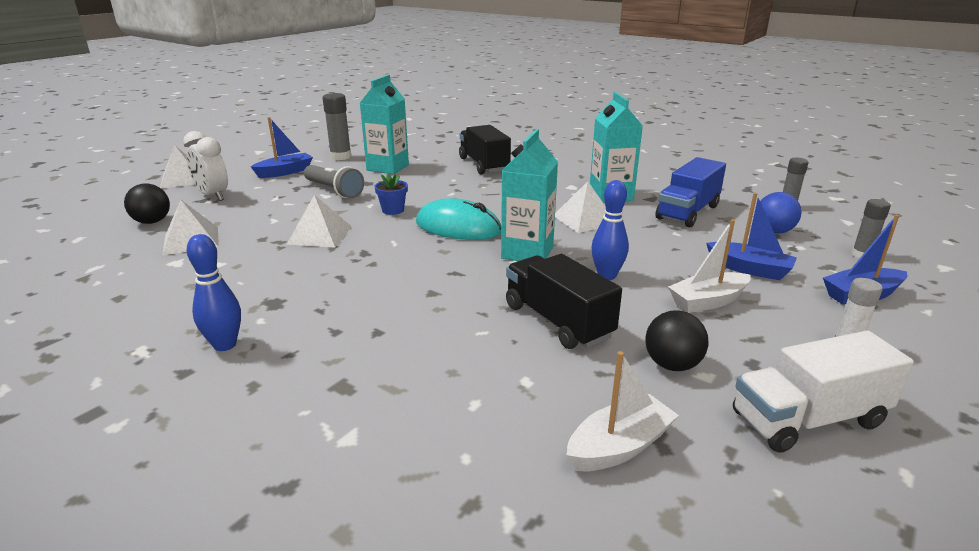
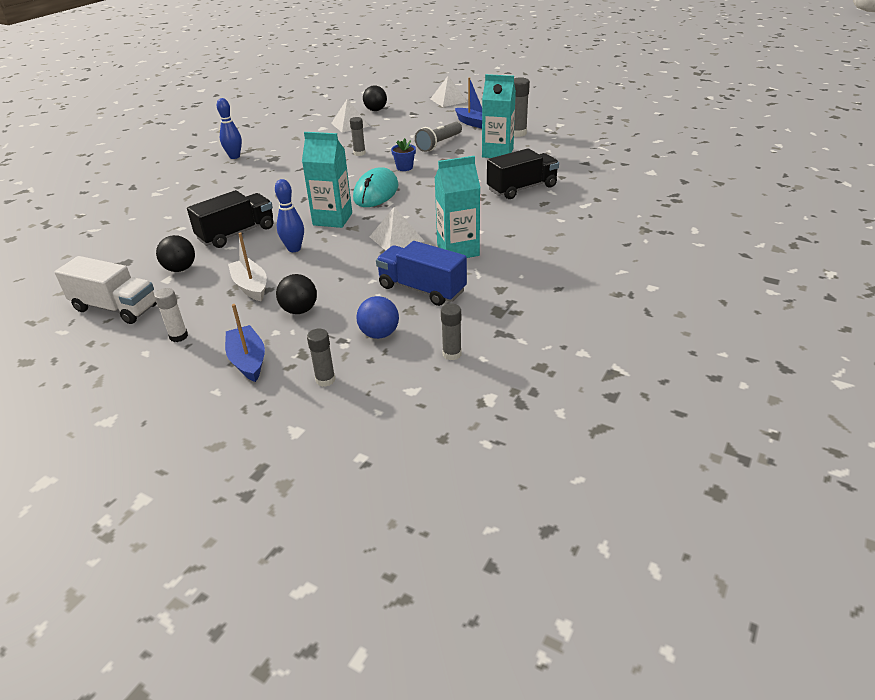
camera: 85 degrees right, 10 degrees up
white clock [183,131,228,201] -> none
white pyramid [287,195,352,247] -> grey glue stick [350,117,366,156]
white boat [567,351,679,471] -> none
blue boat [706,193,797,280] -> black ball [276,274,317,314]
white truck [733,330,914,453] -> white truck turned 135 degrees clockwise [55,256,157,324]

